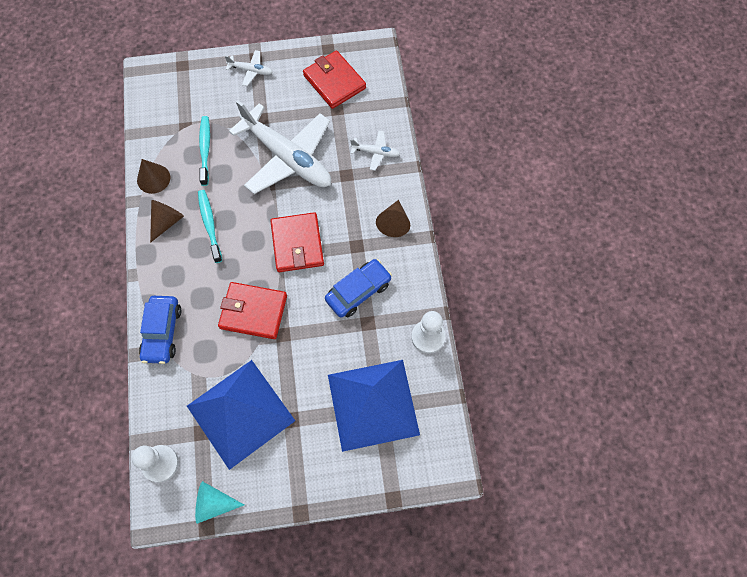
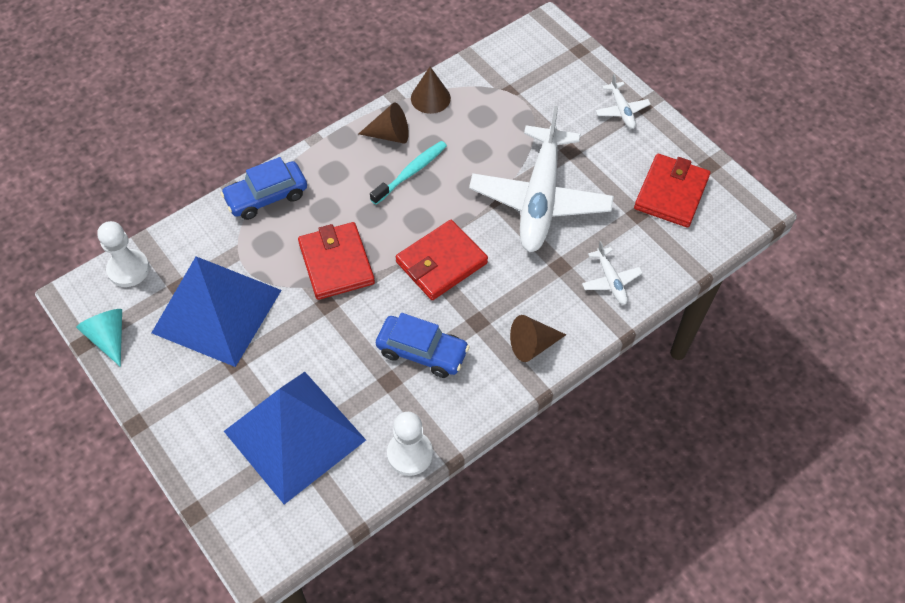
camera: 60 degrees right, 10 degrees down
turquoise toothbrush [199,116,210,186] -> none

